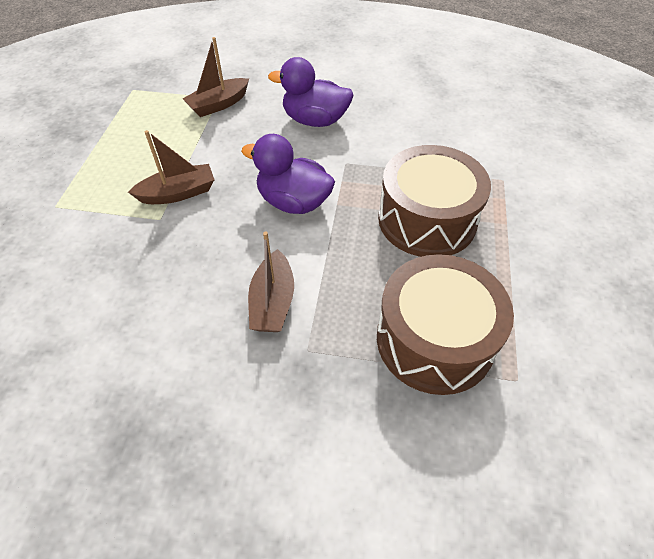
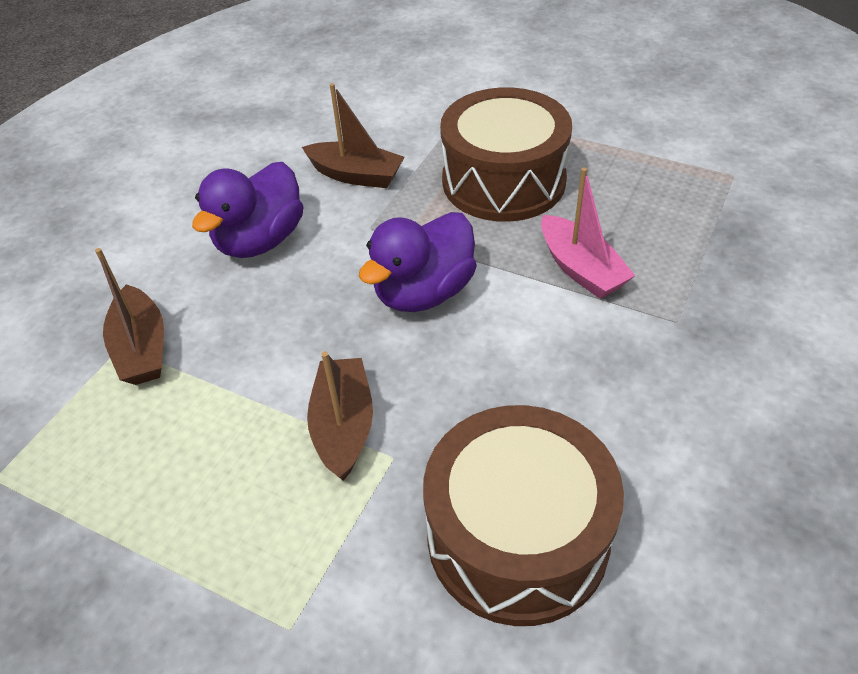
camera: 70 degrees left, 5 degrees down
brown boat [248,232,294,332] -> brown boat moved to [302,83,405,188]
brown drum [377,254,514,395] -> brown drum moved to [423,405,624,626]
none -> pink boat [541,168,635,299]

